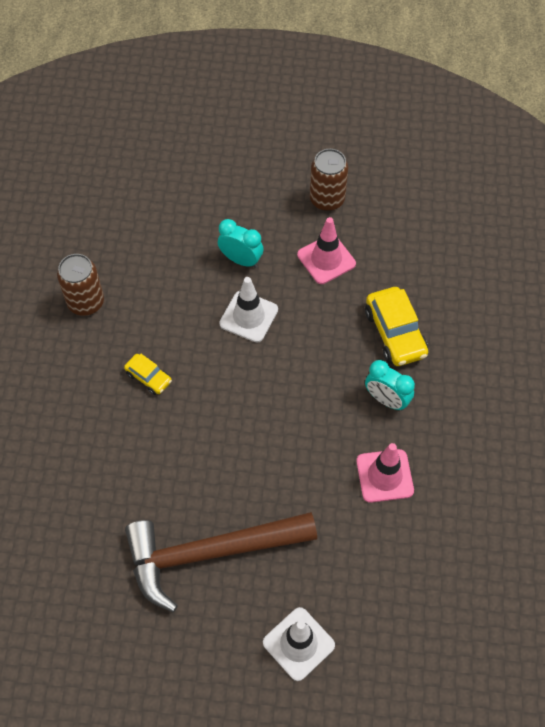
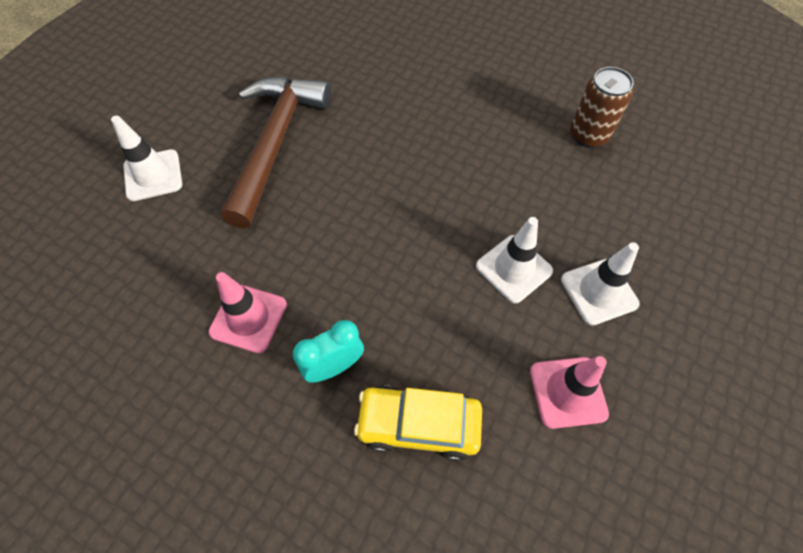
camera: 115 degrees right, 0 degrees up
yellow car [124,354,172,395] -> none
turquoise clock [218,219,263,268] -> white traffic cone [561,242,640,326]
brown can [310,149,348,211] -> none

